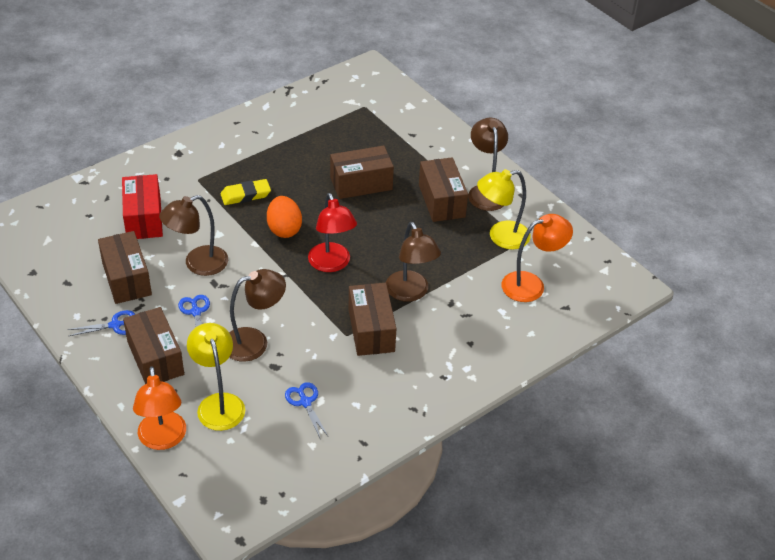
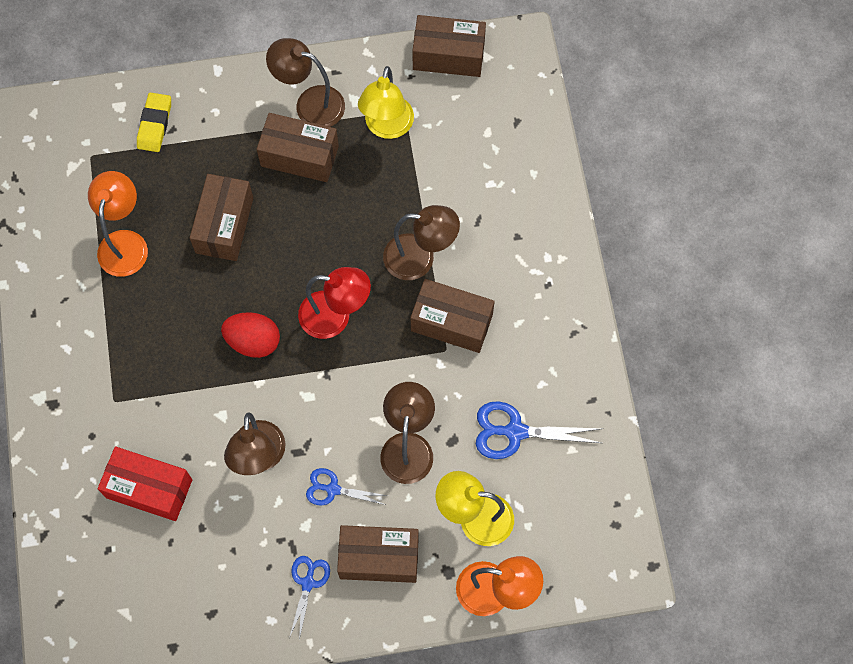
camera: 60 degrees left, 25 degrees up
brown box [98,231,152,304] -> brown box moved to [412,15,486,77]
yellow eraser [220,179,271,205] -> yellow eraser moved to [137,93,171,152]
orange egg [267,196,302,238] -> red egg [221,312,280,358]
blue scissors [285,382,328,438] -> blue scissors [476,401,601,459], size x1.58
orange lamp [501,214,573,302] -> orange lamp moved to [88,171,148,277]

